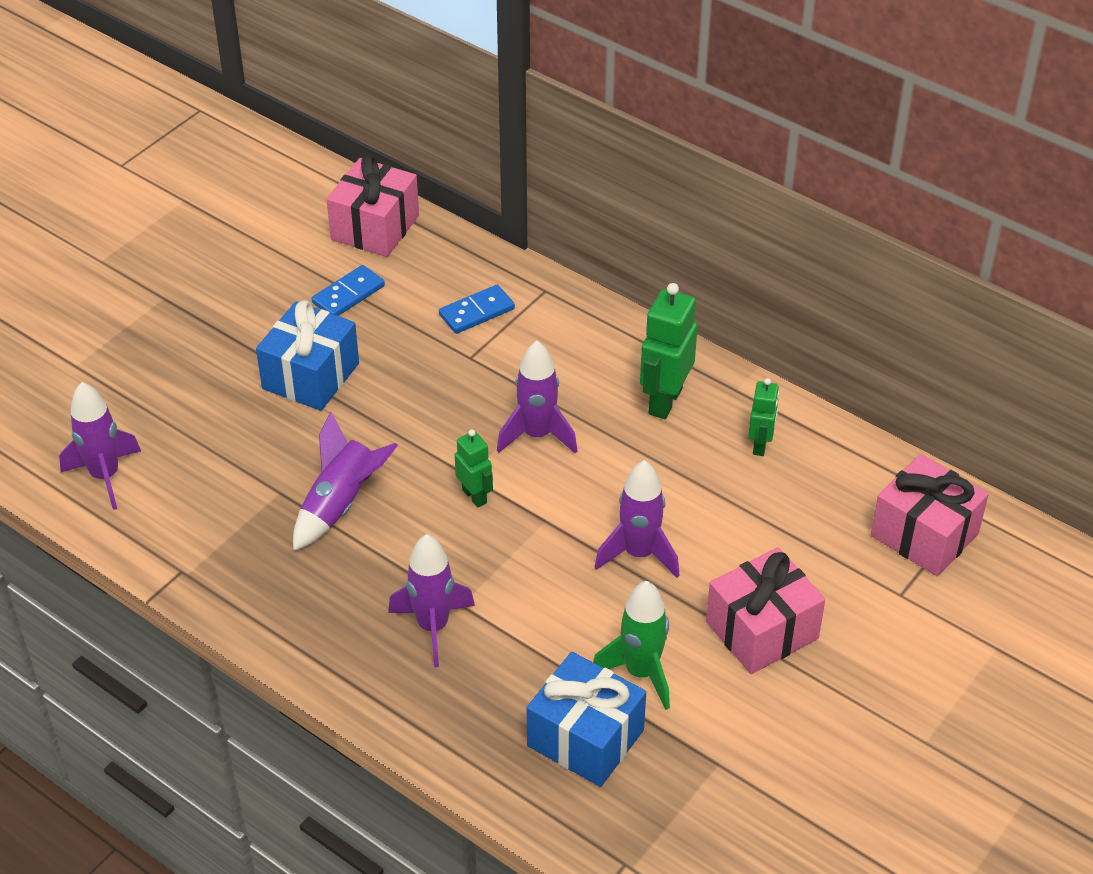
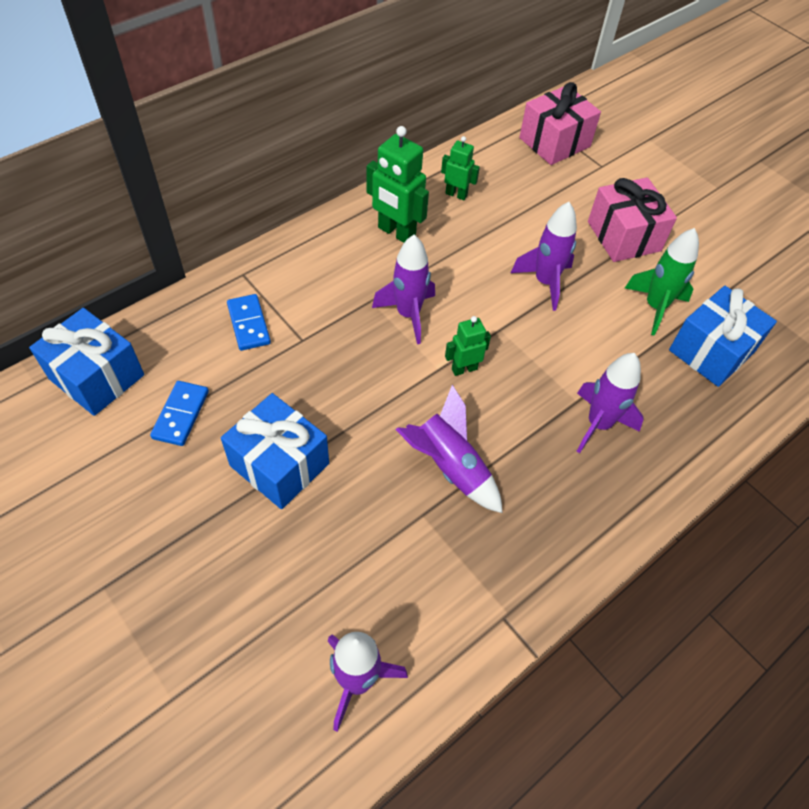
camera: 80 degrees left, 10 degrees up
blue domino [312,265,385,316] -> blue domino turned 45 degrees clockwise [150,381,209,446]
pink gift [327,155,419,257] -> blue gift [29,308,144,416]

